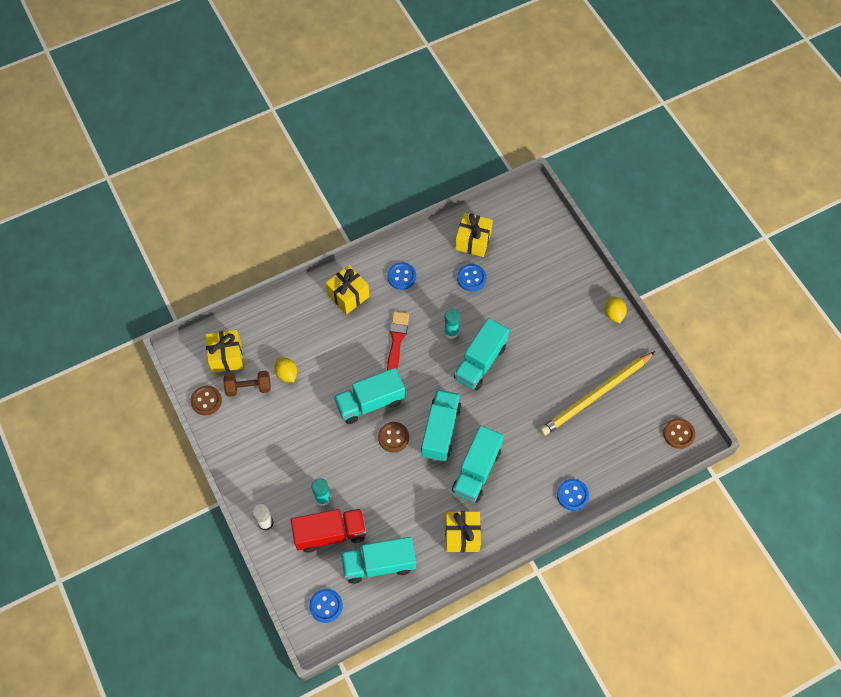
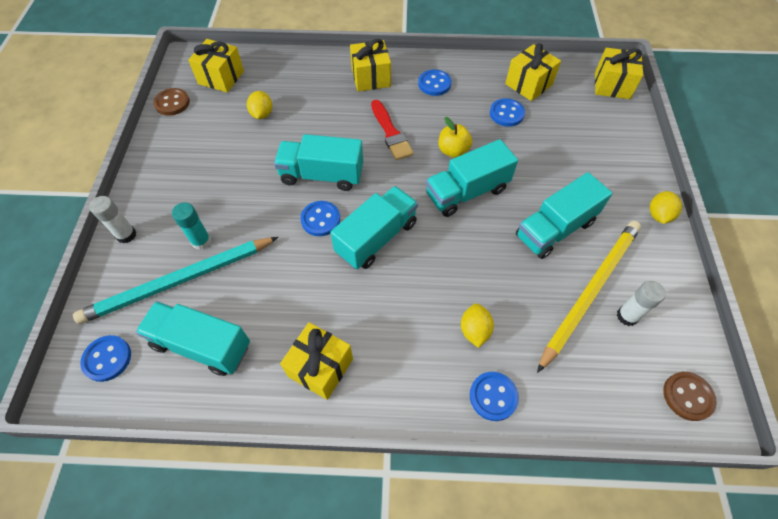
camera: 30 degrees right, 5 degrees down
brown dumbbell [223,371,271,397] -> none
red truck [291,508,366,553] -> turquoise pencil [73,237,278,324]
brown button [378,422,409,452] -> blue button [300,201,340,236]
red brush [387,311,409,370] -> red brush turned 120 degrees clockwise [371,100,414,160]
turquoise glue stick [444,309,460,339] -> yellow apple [439,117,472,158]
turquoise truck [452,425,504,502] -> turquoise truck moved to [516,172,613,259]
yellow pencil [540,351,655,436] -> yellow pencil turned 135 degrees clockwise [537,221,641,373]
none -> yellow lemon [461,303,494,348]
none -> yellow gift [595,48,643,99]
none -> white glue stick [617,281,666,326]

